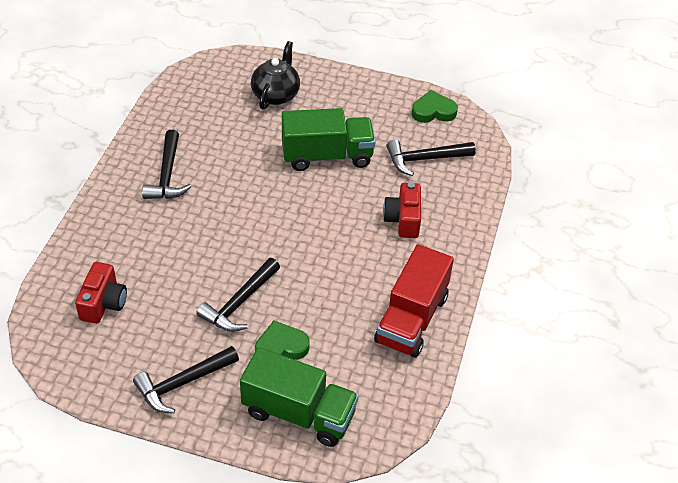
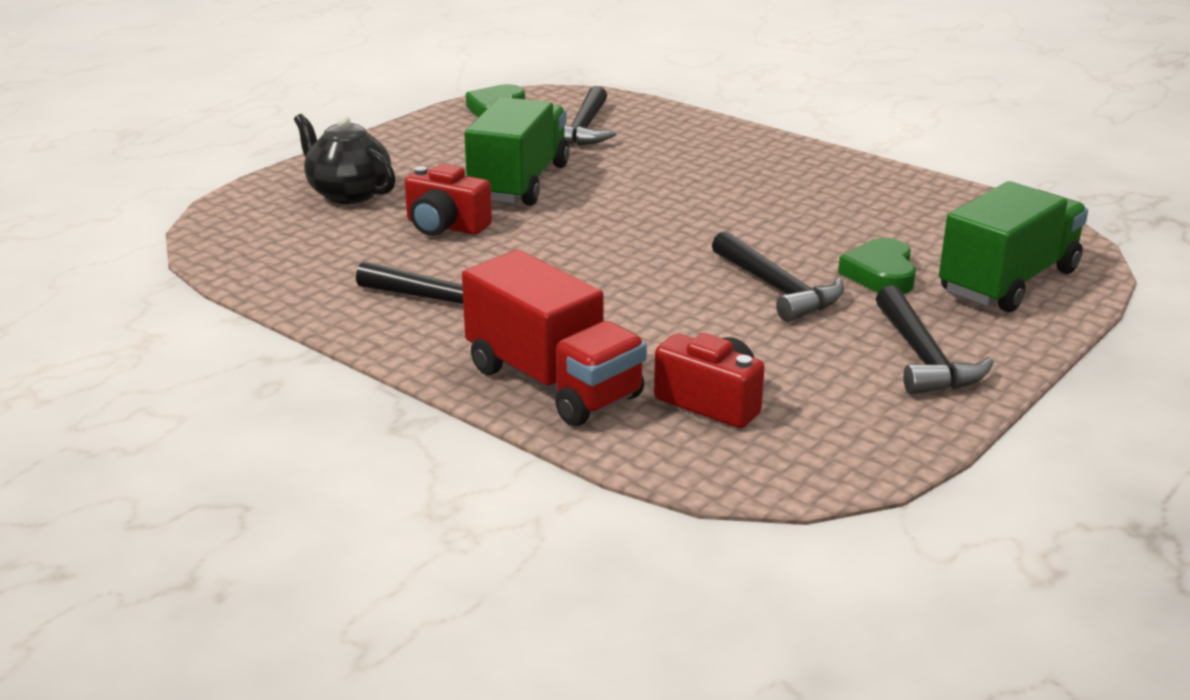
camera: 65 degrees left, 20 degrees down
red truck [374,244,454,358] -> red truck moved to [462,250,647,426]
red camera [383,182,421,238] -> red camera moved to [405,164,492,236]

